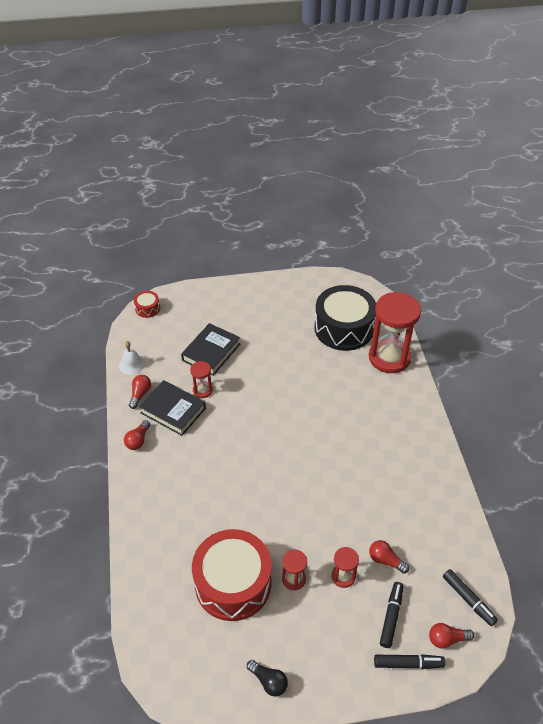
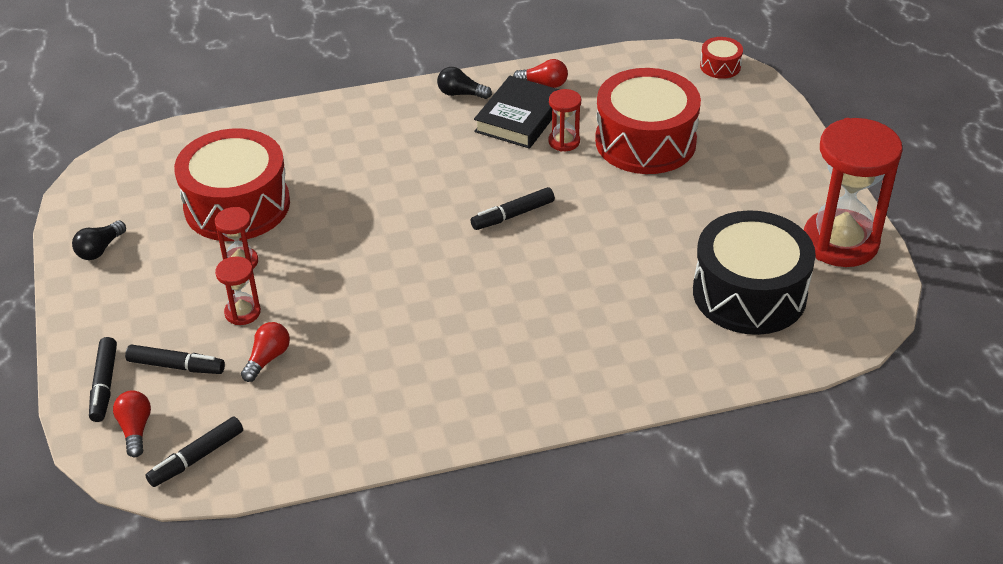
camera: 85 degrees right, 5 degrees down
white bell [119,341,145,375] -> none
red light bulb [124,420,150,450] -> black light bulb [437,67,492,99]
black book [181,323,240,376] -> red drum [595,68,701,174]
red hourglass [369,292,421,373] -> red hourglass moved to [804,118,902,267]
none -> black marker [471,187,555,230]

